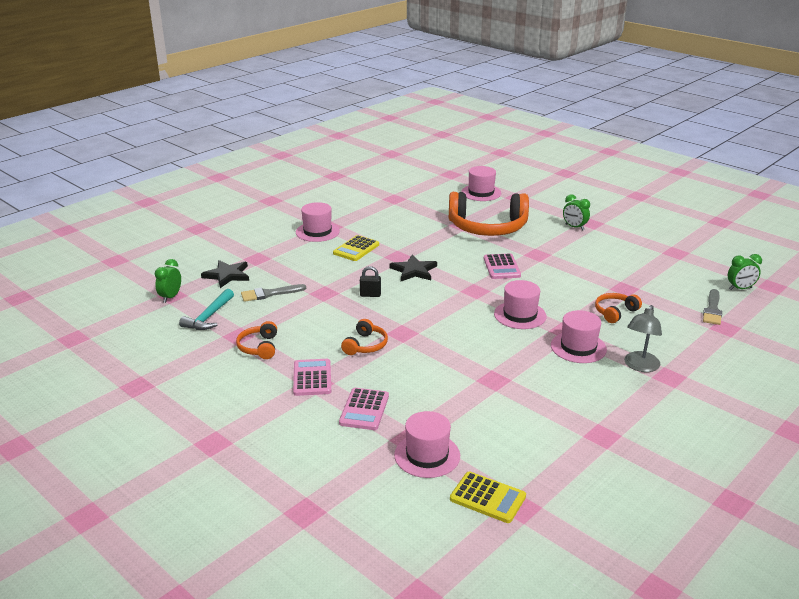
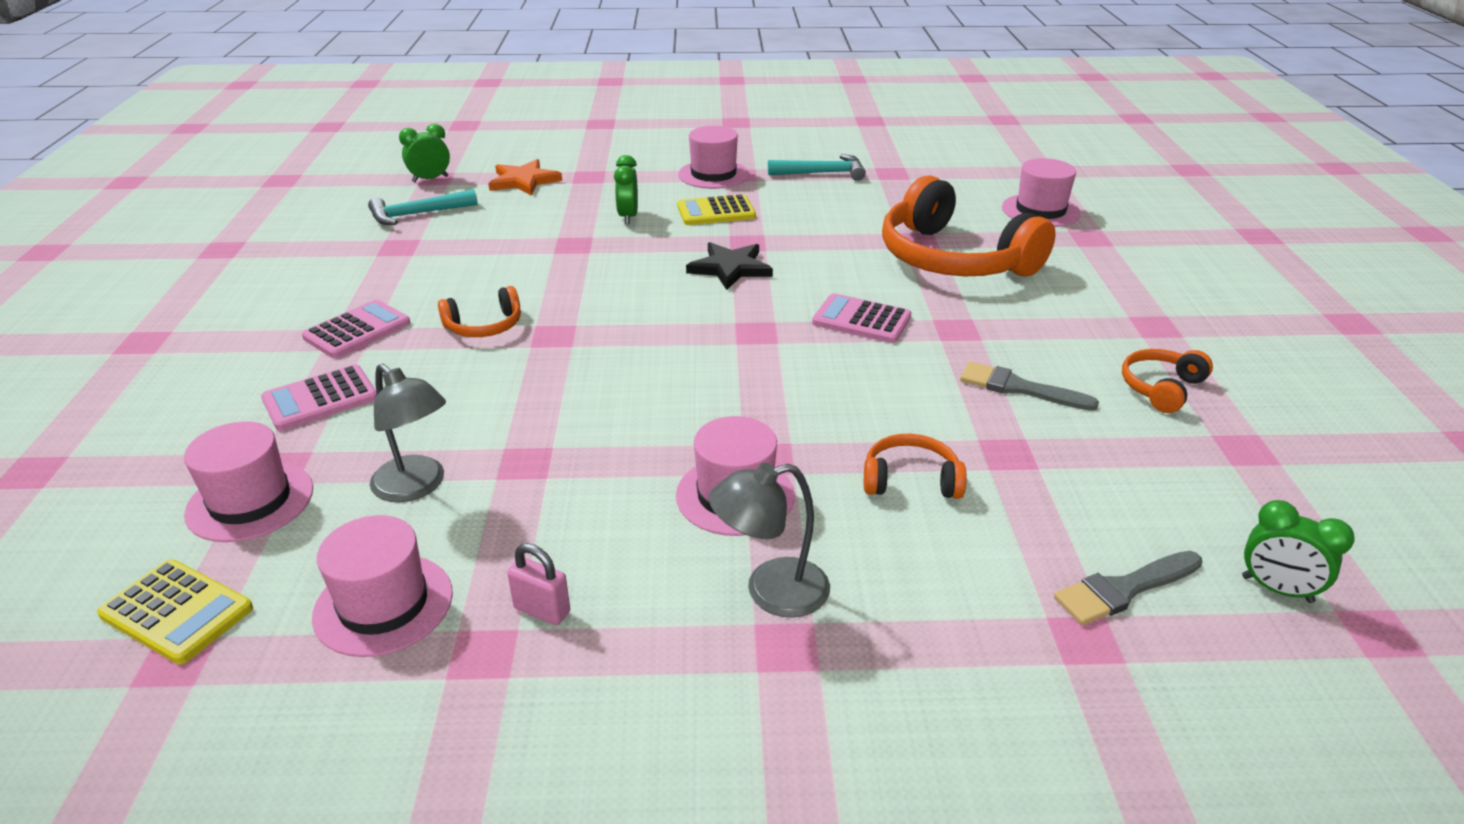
camera: 45 degrees right, 5 degrees up
black star [201,260,249,288] -> orange star [488,159,562,196]
orange headphones [236,321,277,359] -> orange headphones moved to [1122,349,1213,413]
grey brush [241,284,306,302] -> grey brush moved to [960,362,1099,411]
black padlock [360,266,381,297] -> none
yellow calculator [450,471,526,523] -> yellow calculator turned 45 degrees counterclockwise [97,559,253,665]
pink calculator [484,253,521,279] -> pink calculator turned 75 degrees clockwise [812,294,912,343]
pink hat [494,280,547,329] -> pink hat moved to [312,515,453,657]
green clock [563,194,590,230] -> green clock moved to [614,155,638,224]
none -> grey lamp [370,364,446,502]
none -> pink padlock [507,543,570,625]
none -> turquoise hammer [768,154,866,181]

